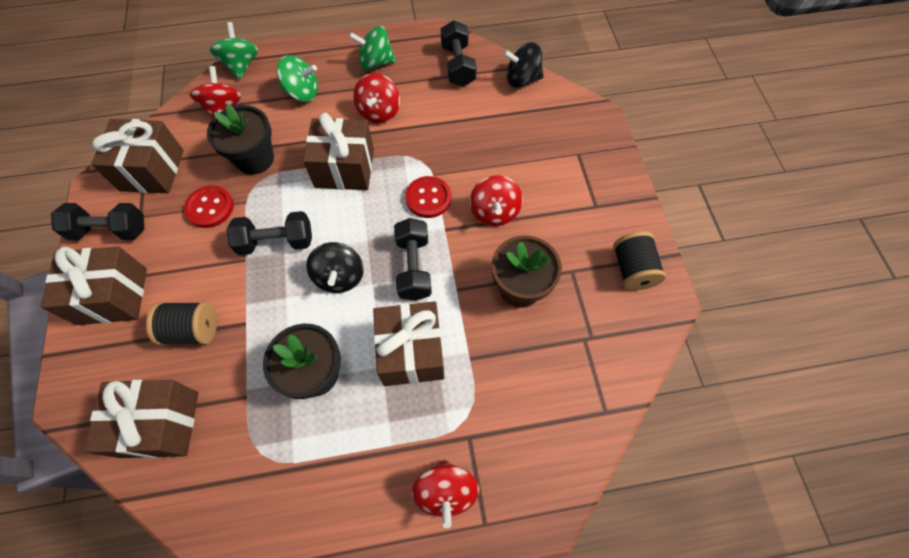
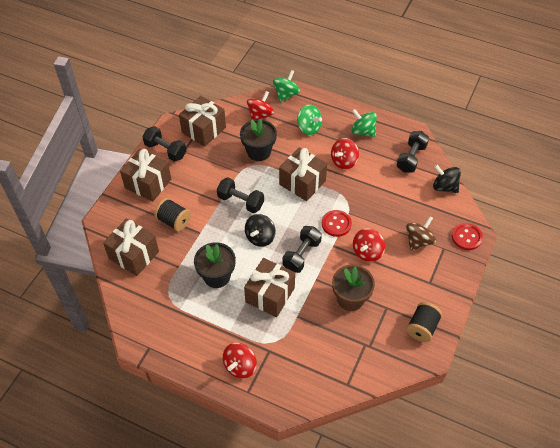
camera: 35 degrees right, 10 degrees down
red button [184,185,234,228] -> red button moved to [452,223,483,250]
none -> brown spinning top [406,216,436,251]

